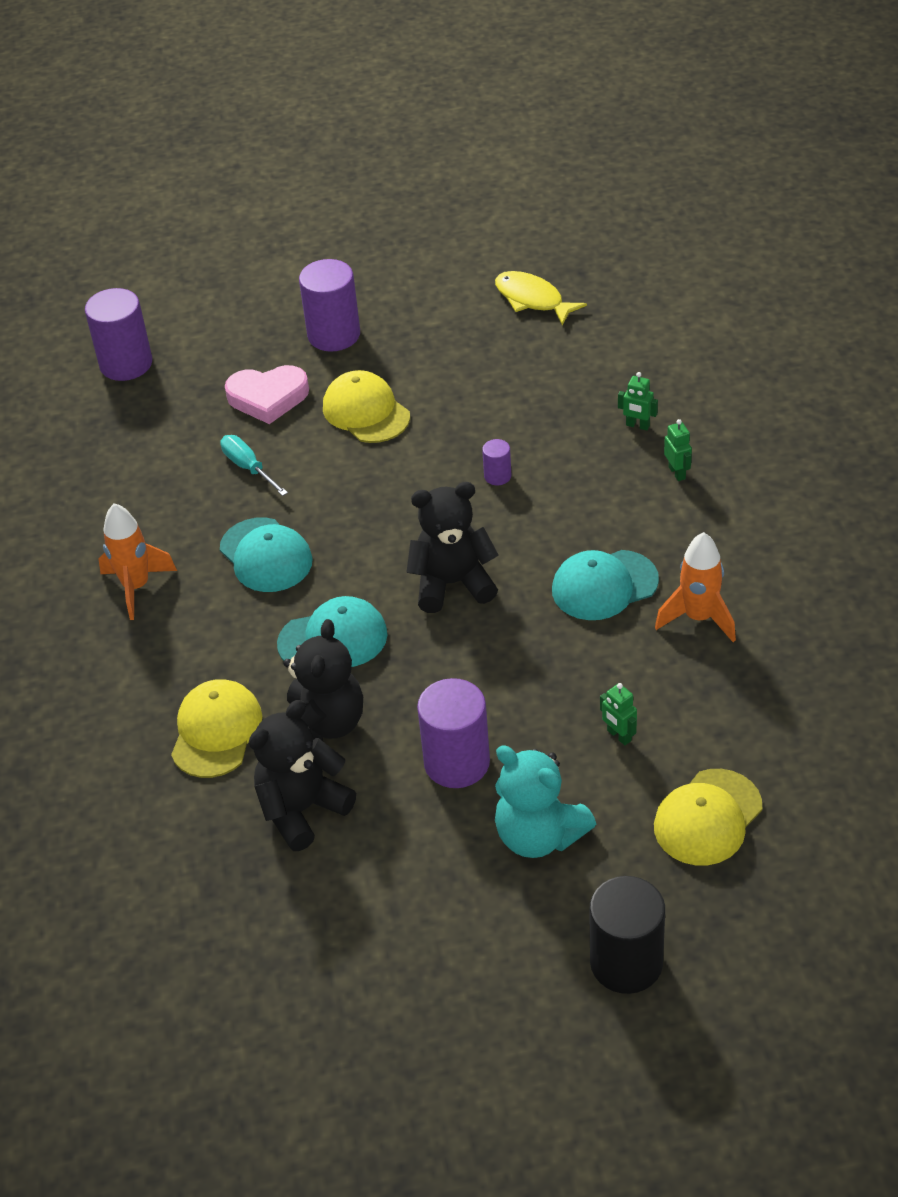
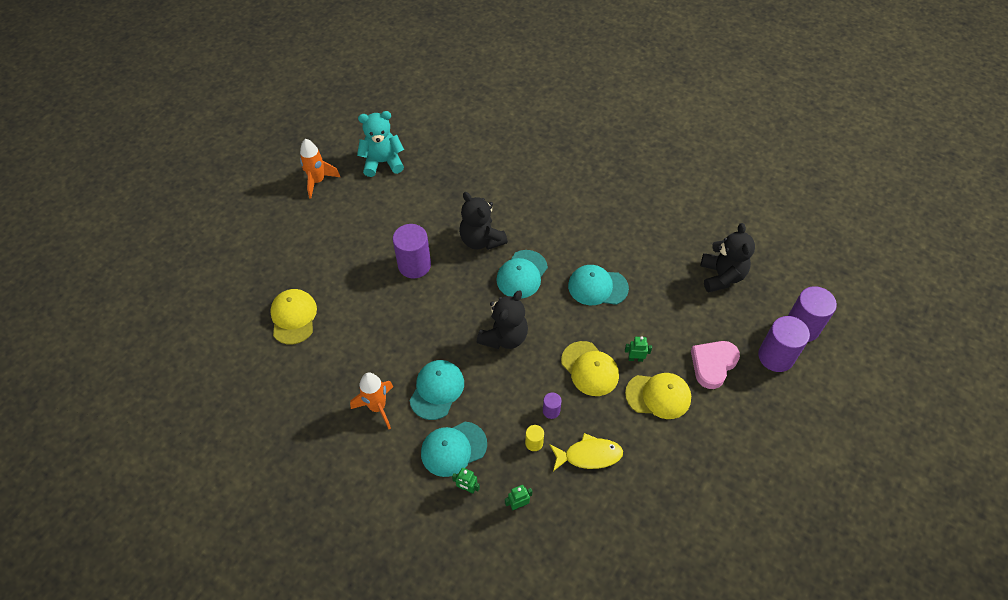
camera: 130 degrees right, 10 degrees up
orange rocket [98,503,177,620] -> orange rocket moved to [300,139,340,199]
yellow cap [171,679,262,778] -> yellow cap moved to [561,341,619,396]
turquoise screwdriver [220,435,288,496] -> none
black teddy bear [249,700,356,851] -> black teddy bear moved to [701,223,755,293]
purple cylinder [299,259,360,352] -> purple cylinder moved to [758,316,810,372]
yellow fish [495,271,587,326] -> yellow fish moved to [550,433,623,471]
turquoise teddy bear [495,745,596,858] -> turquoise teddy bear moved to [357,111,404,177]
black cylinder [589,876,665,994] -> none
green robot [600,683,637,745] -> green robot moved to [625,336,652,362]
none -> turquoise cap [421,422,487,477]
none -> yellow cylinder [525,425,544,451]

